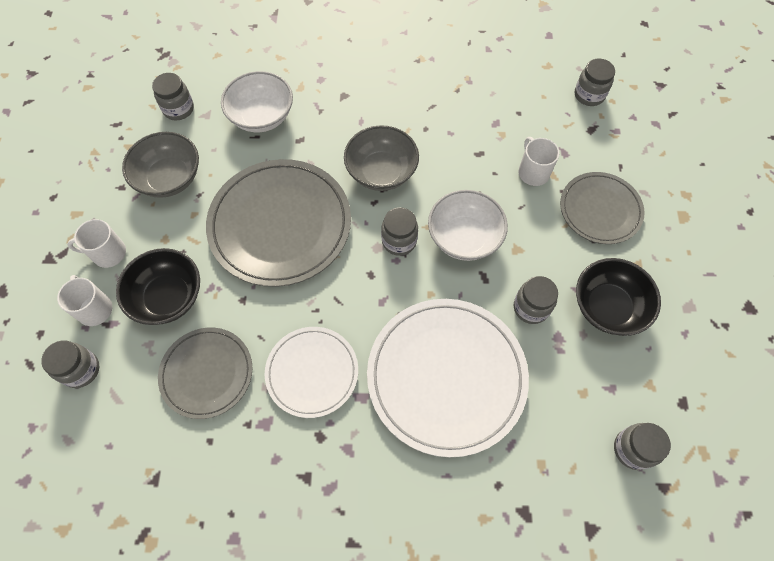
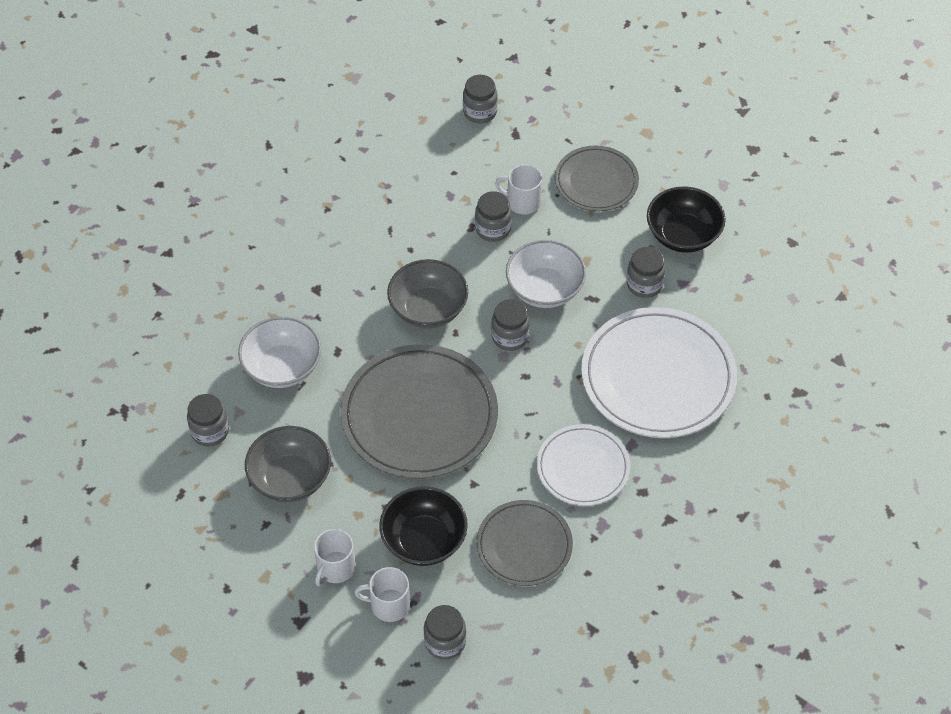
camera: 55 degrees left, 10 degrees down
grey jar [614,423,671,470] -> grey jar moved to [475,191,512,242]

